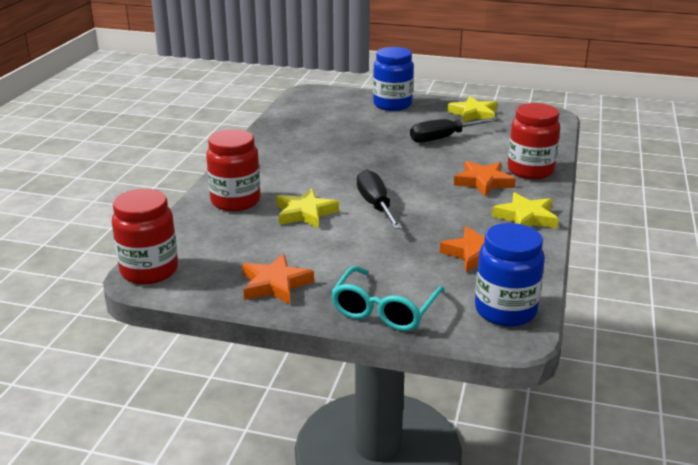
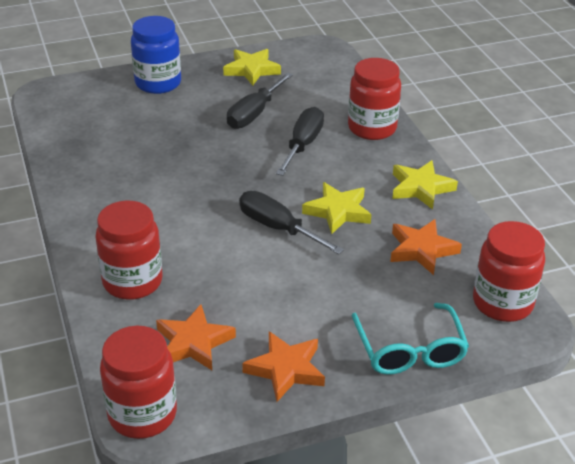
camera: 35 degrees left, 10 degrees up
yellow star [277,188,339,228] -> yellow star moved to [302,182,371,234]
orange star [454,161,516,196] -> orange star moved to [156,304,236,370]
blue jar [475,223,545,326] -> red jar [473,221,545,322]
none -> black screwdriver [276,107,324,176]

